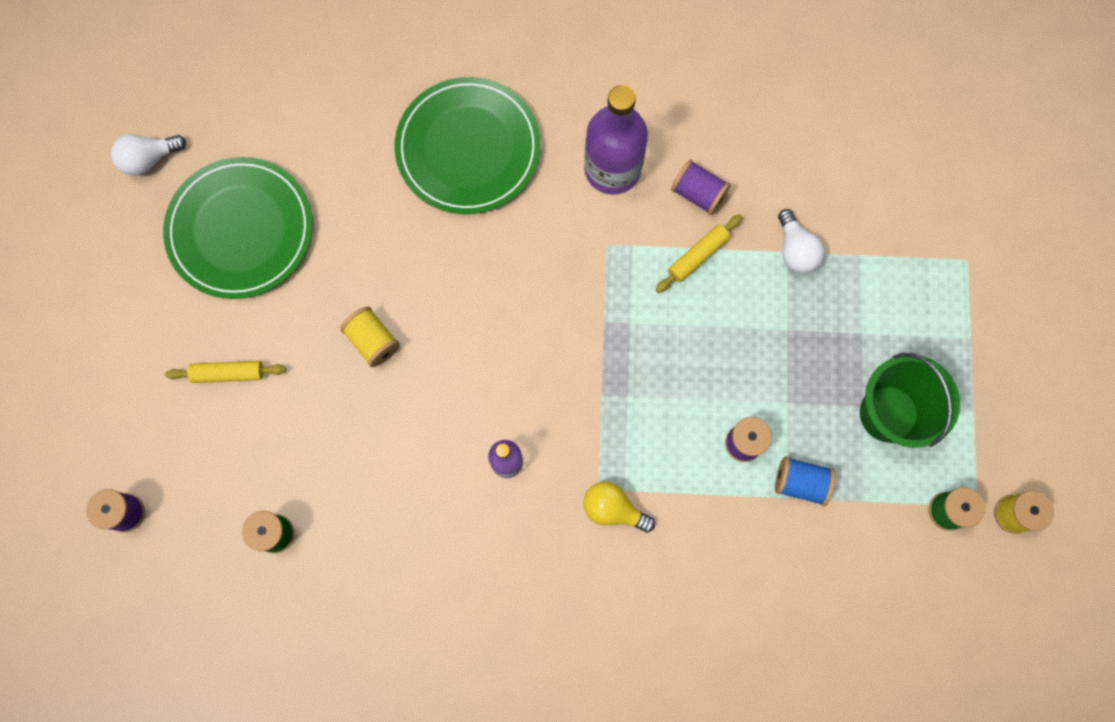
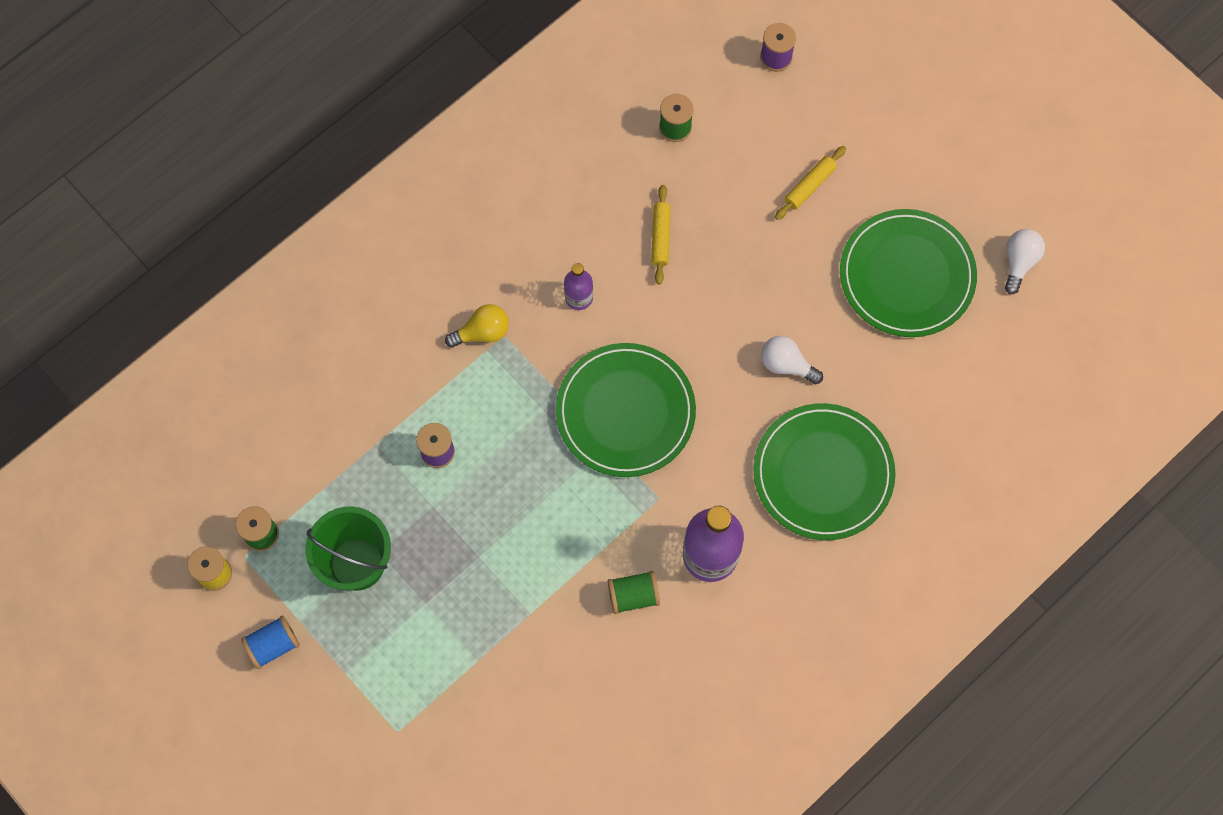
camera: 135 degrees right, 5 degrees down
yellow spool [340,306,400,367] -> none
yellow rolling pin [655,214,743,293] -> yellow rolling pin moved to [651,185,671,284]
purple spool [671,159,731,215] -> green spool [608,571,660,614]
blue spool [775,456,836,506] -> blue spool moved to [241,615,300,669]
white light bulb [778,209,825,274] -> white light bulb moved to [761,336,823,384]
none -> green plate [556,343,696,477]

